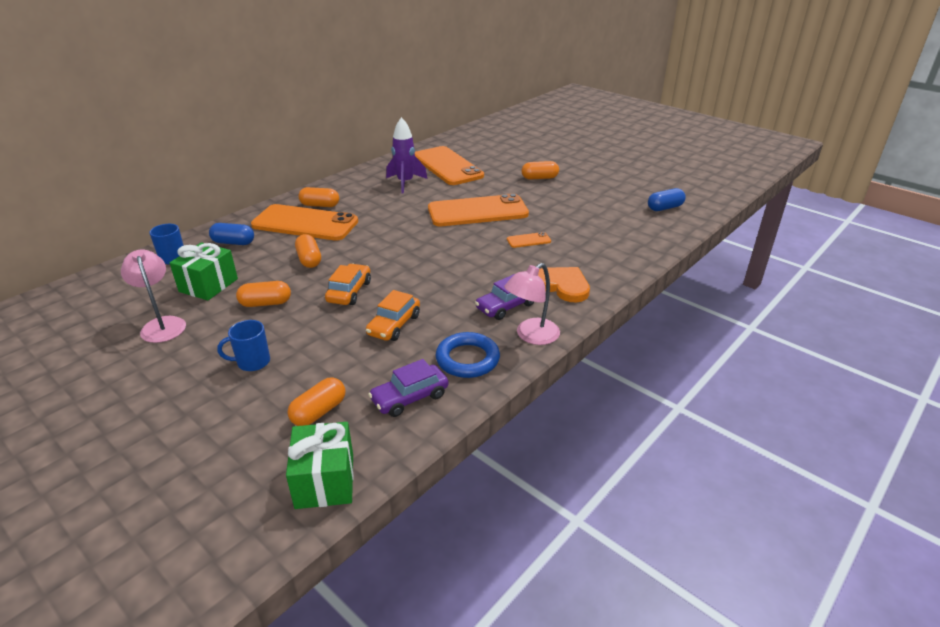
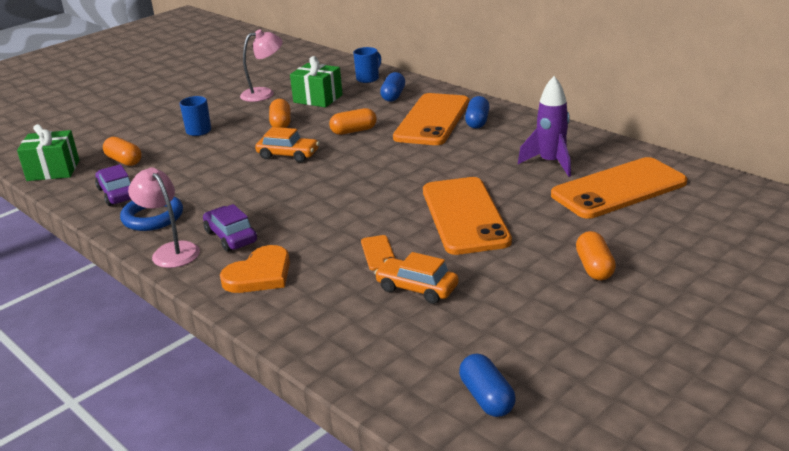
camera: 95 degrees right, 5 degrees down
orange capsule [298,187,339,207] -> blue capsule [465,96,490,129]
orange car [366,290,420,341] -> orange car moved to [375,252,459,304]

